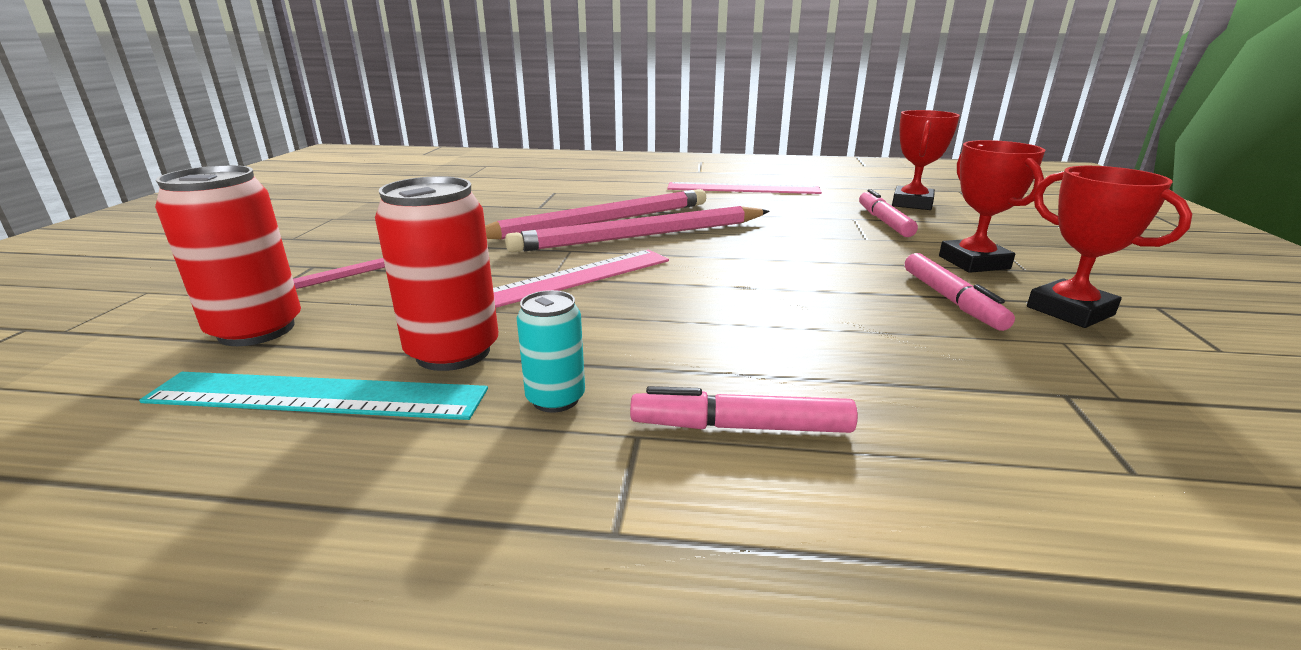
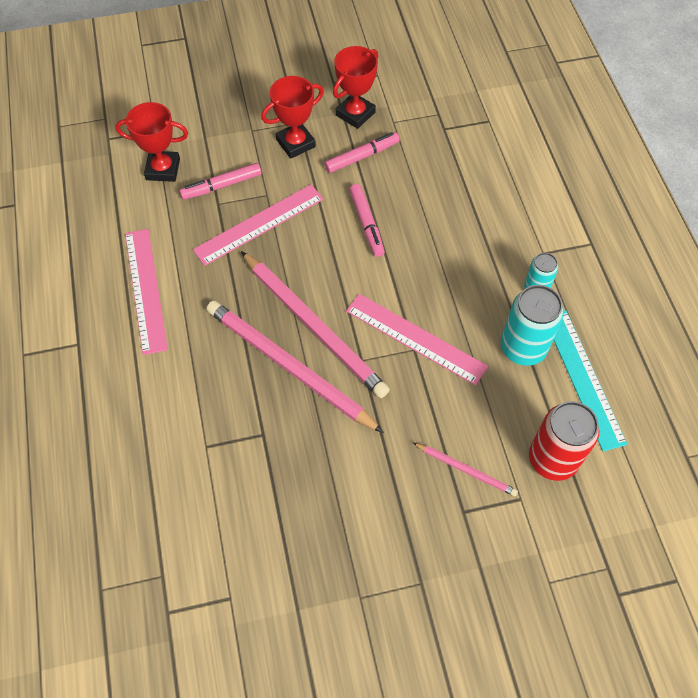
camera: 110 degrees left, 35 degrees up
red can [375,176,498,371] -> turquoise can [501,285,564,366]
pink marker [630,386,858,433] -> pink marker moved to [349,184,385,257]
none -> pink ruler [193,184,324,266]

